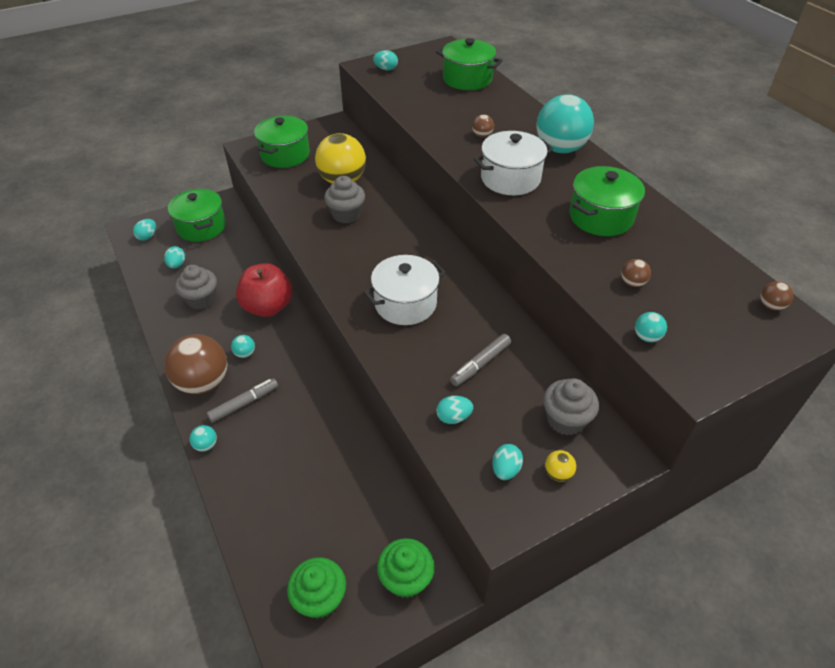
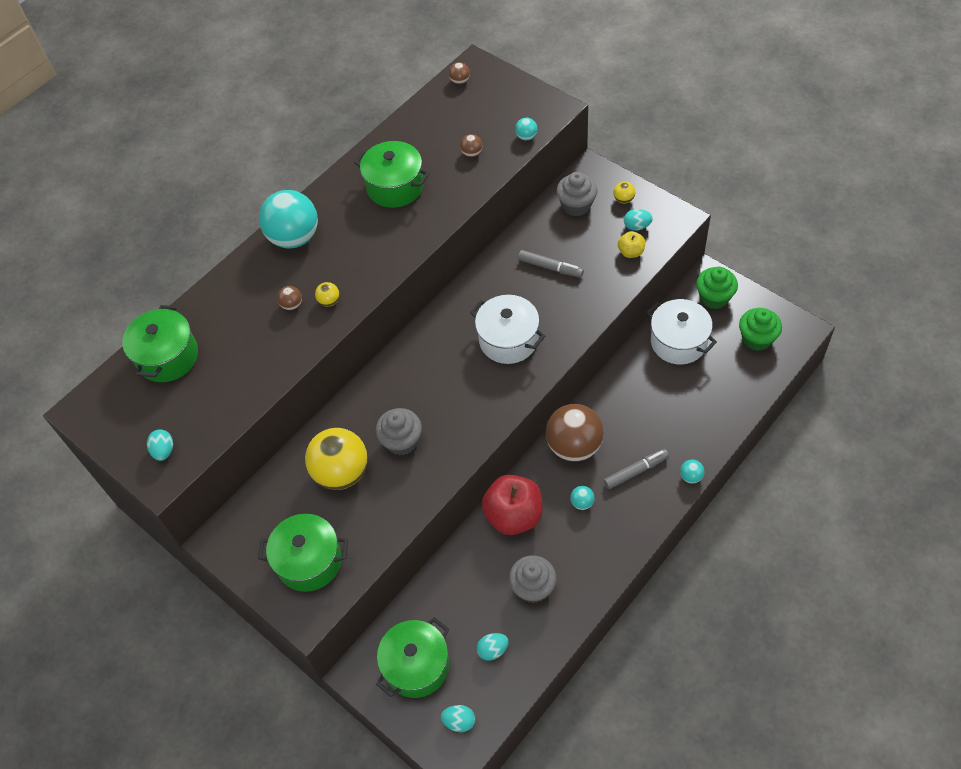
camera: 105 degrees left, 10 degrees up
brown ball [164,334,228,394] -> brown ball moved to [546,404,604,462]
grey marker [207,378,278,423] -> grey marker turned 120 degrees clockwise [604,449,669,489]
turquoise egg [436,396,473,424] -> none
white pot [474,131,553,195] -> white pot moved to [646,299,717,364]
none -> yellow ball [315,282,340,307]
none -> yellow apple [618,231,645,258]

